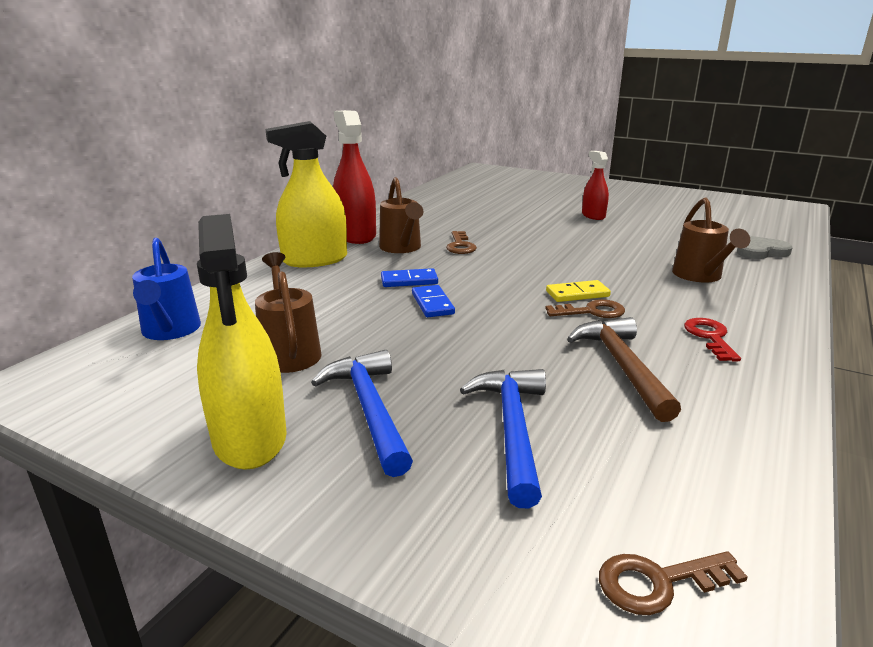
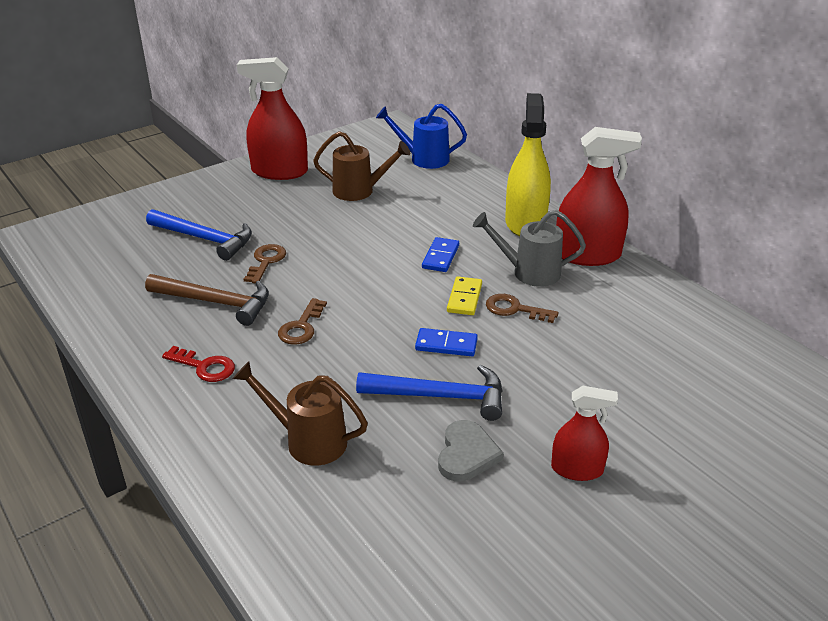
camera: 115 degrees right, 10 degrees up
yellow spray bottle [197,214,287,470] -> red spray bottle [237,57,308,180]
blue hammer [311,350,413,477] -> blue hammer moved to [356,365,503,421]
brown watering can [379,177,423,253] -> grey watering can [473,210,586,287]
blue domino [412,285,455,317] -> blue domino moved to [415,328,478,356]
yellow domino [546,280,611,302] -> yellow domino moved to [447,276,482,315]
brown key [599,551,748,615] -> brown key moved to [244,244,286,283]
grey heart [737,236,793,259] -> grey heart moved to [438,420,504,482]

